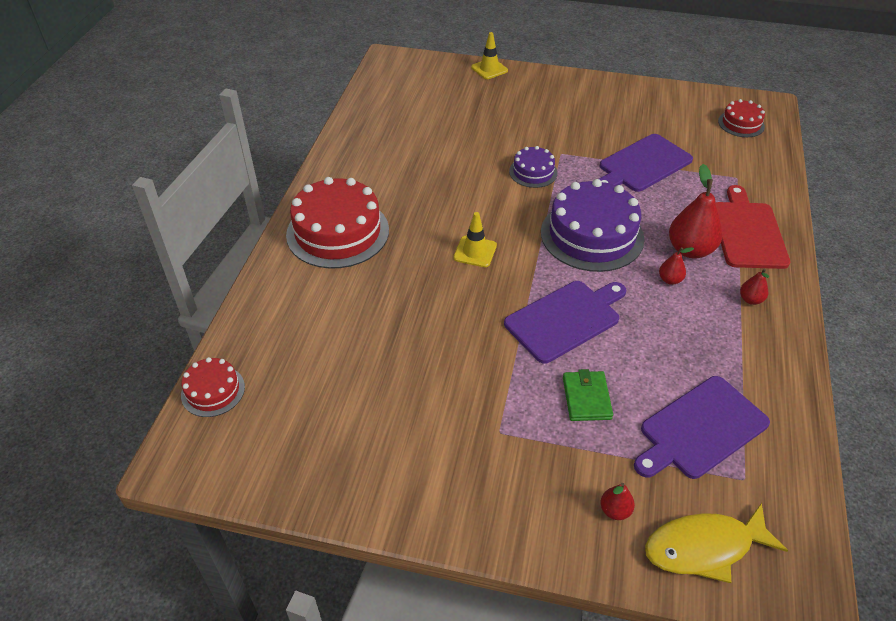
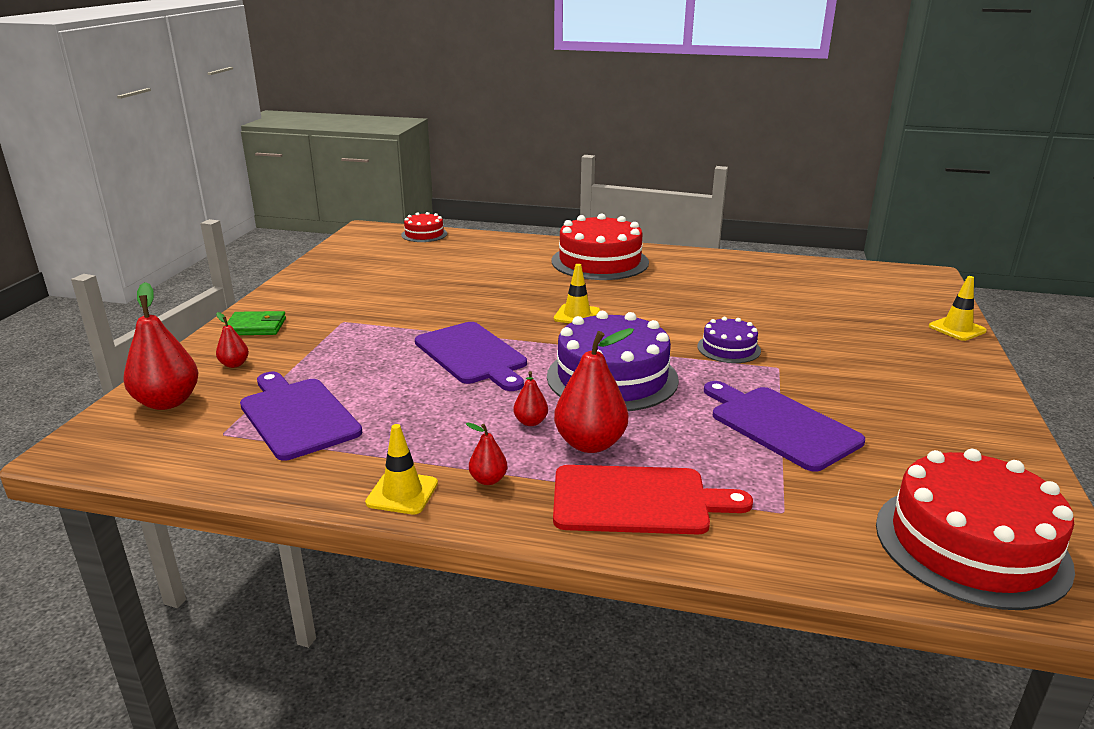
camera: 90 degrees right, 20 degrees down
green wallet [563,369,613,421] -> green wallet moved to [227,311,286,335]
yellow fish [645,503,788,583] -> red pear [123,282,198,410]
red cake [718,99,765,137] -> red cake [876,449,1075,610], size x1.96
none -> yellow traffic cone [365,424,438,514]

